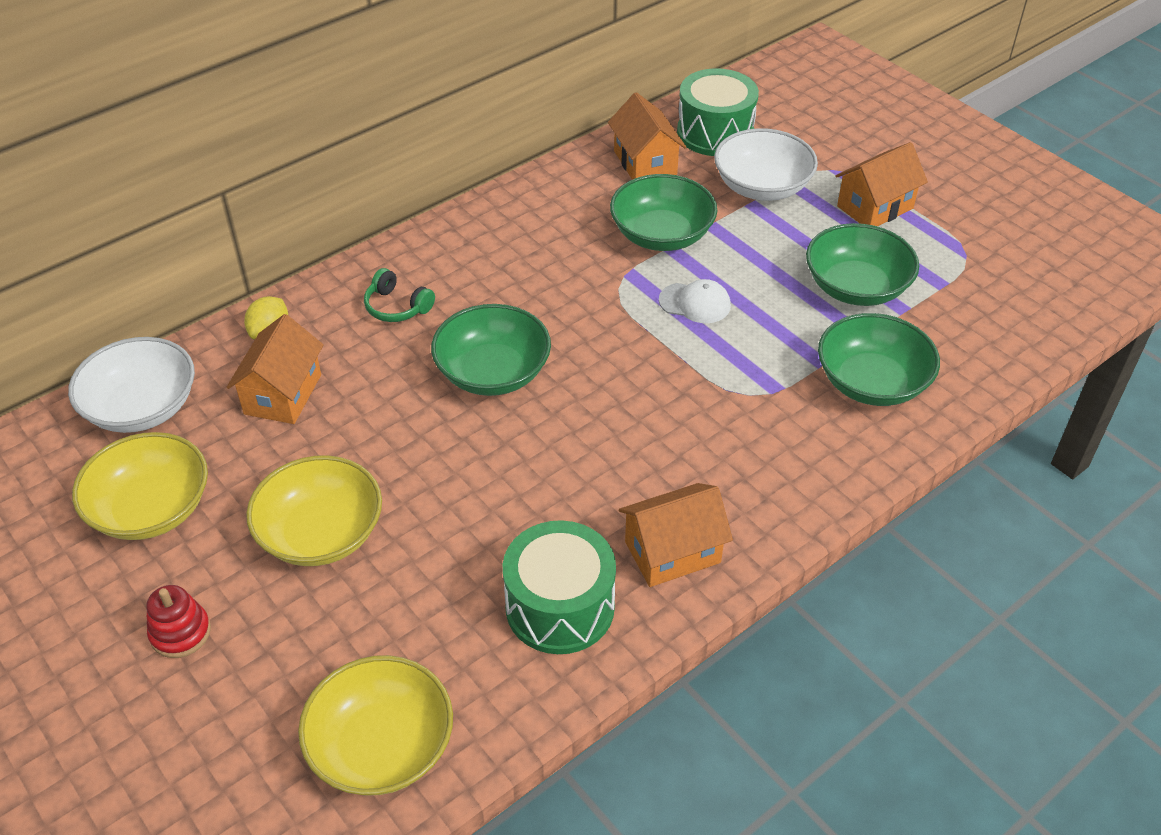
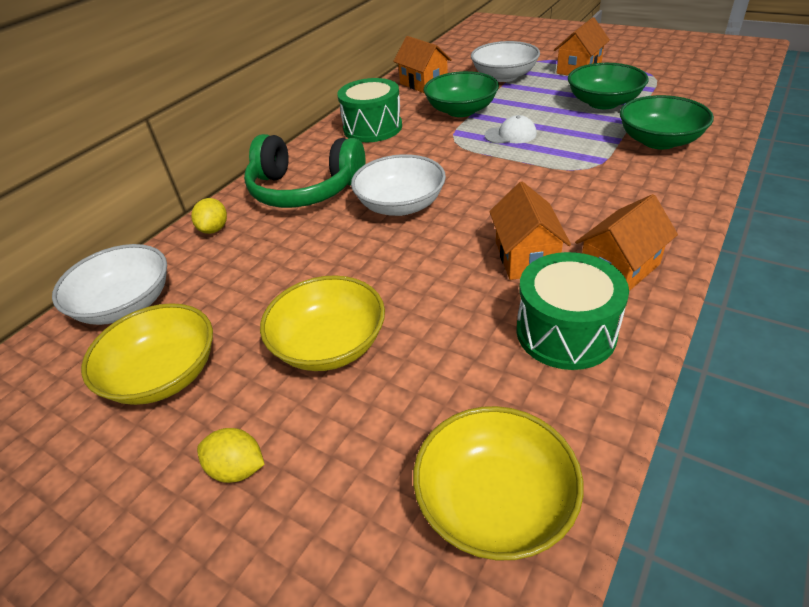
camera: 15 degrees left, 5 degrees down
red stacking toy [146,585,211,658] -> yellow lemon [197,428,265,483]
orange house [226,314,324,424] -> orange house moved to [489,182,571,280]
green headphones [364,268,435,322] -> green headphones [244,134,365,208], size x2.24
green bowl [431,304,551,396] -> white bowl [351,154,446,216]
green drum [677,68,759,156] -> green drum moved to [337,78,402,142]

